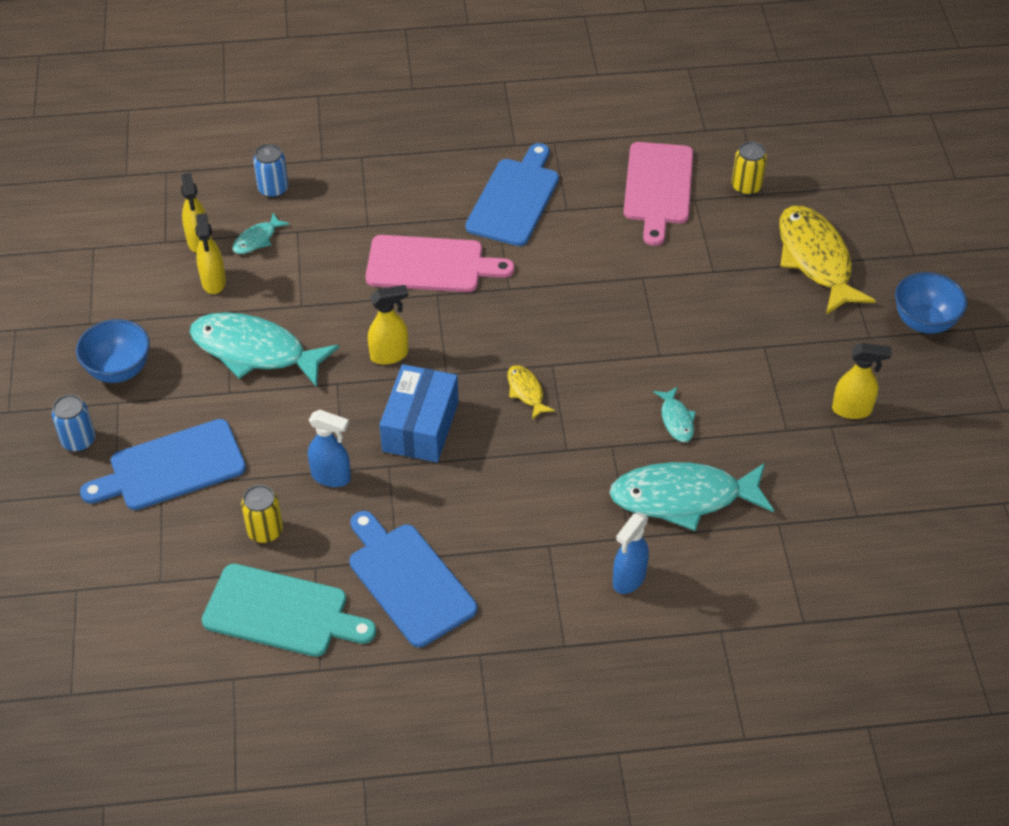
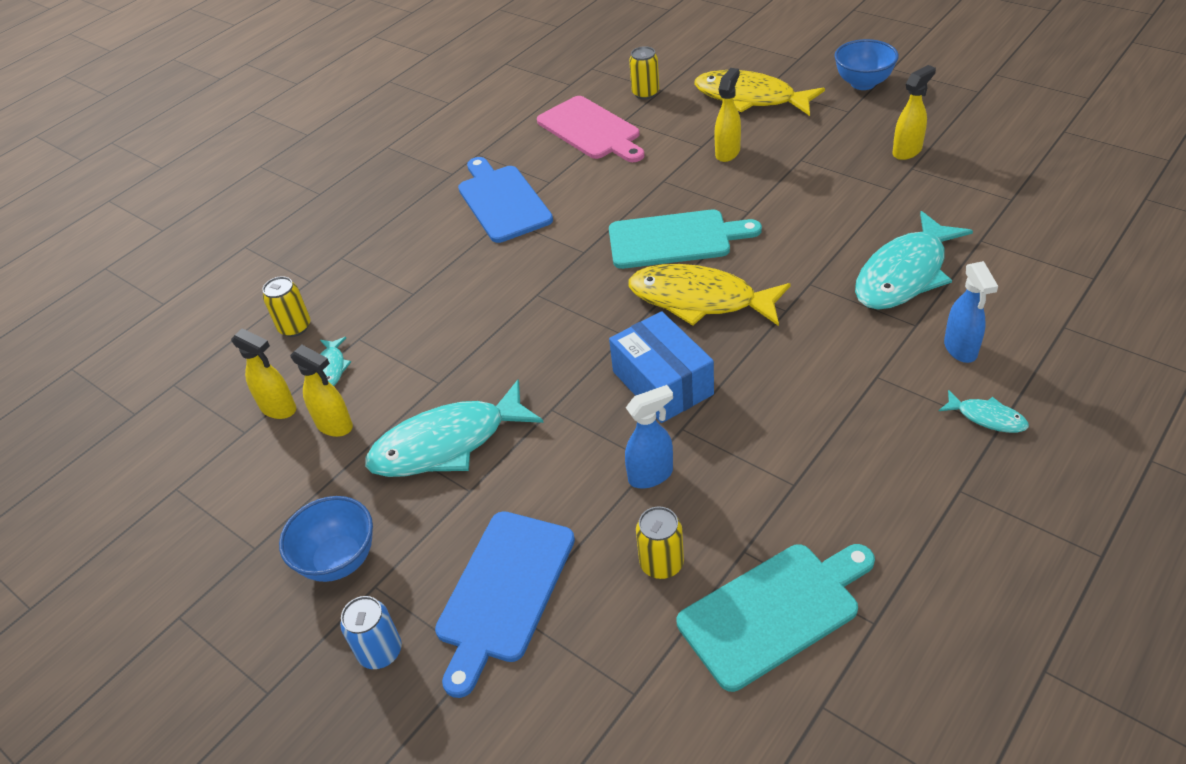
camera: 40 degrees left, 5 degrees down
blue can [253,144,288,198] -> yellow can [262,276,311,337]
blue cutting board [349,511,477,647] -> none
pink cutting board [366,235,515,292] -> none
yellow spray bottle [368,285,408,365] -> yellow spray bottle moved to [714,68,741,162]
yellow fish [507,365,555,420] -> yellow fish [628,264,791,326], size x2.20
turquoise fish [653,387,696,442] -> turquoise fish moved to [939,390,1029,433]
none -> turquoise cutting board [609,210,762,269]

